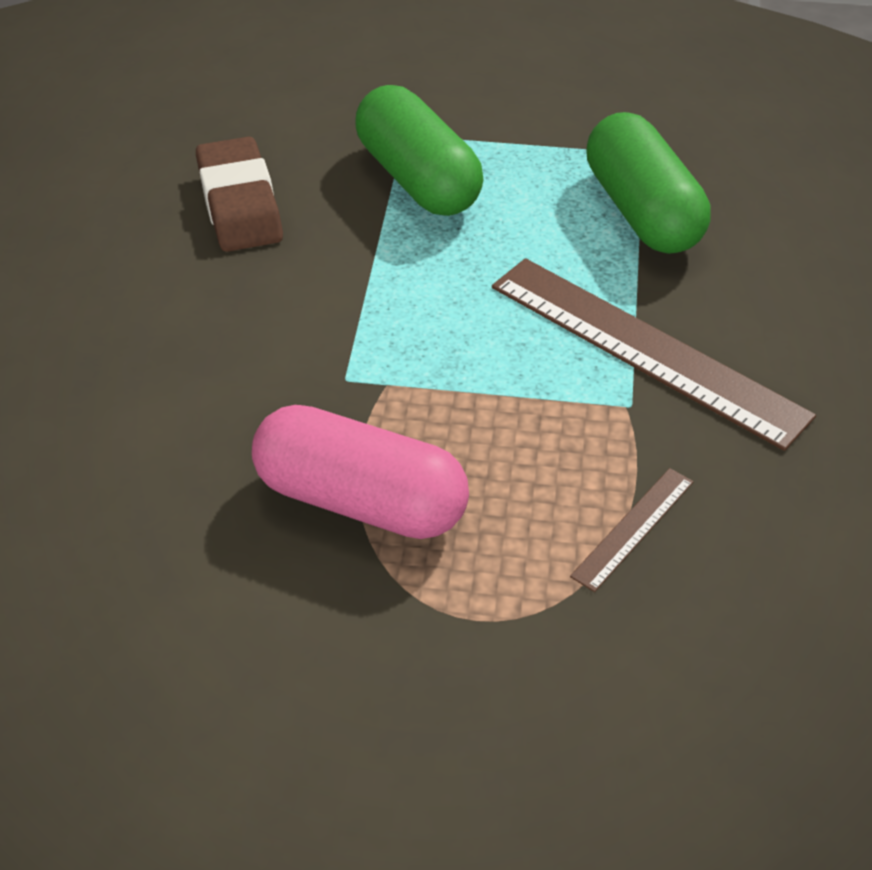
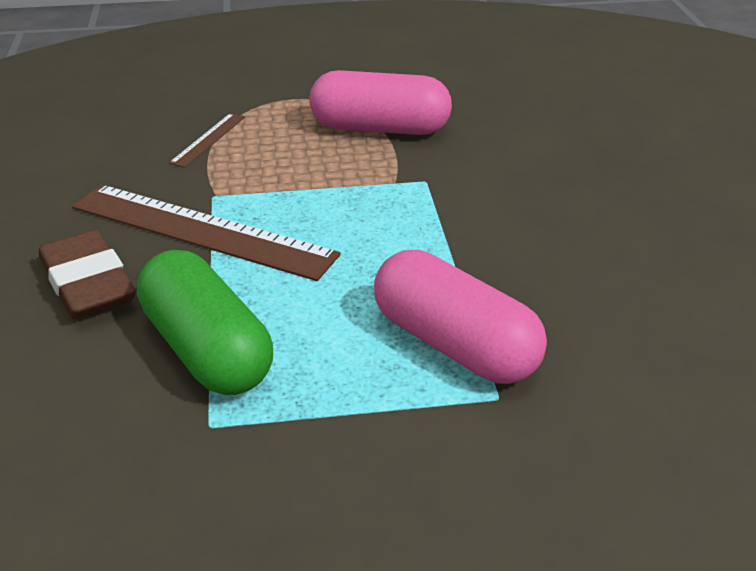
camera: 165 degrees right, 10 degrees down
brown eraser [196,136,283,252] -> brown eraser moved to [39,230,136,319]
green capsule [355,85,484,216] -> pink capsule [374,250,547,384]

